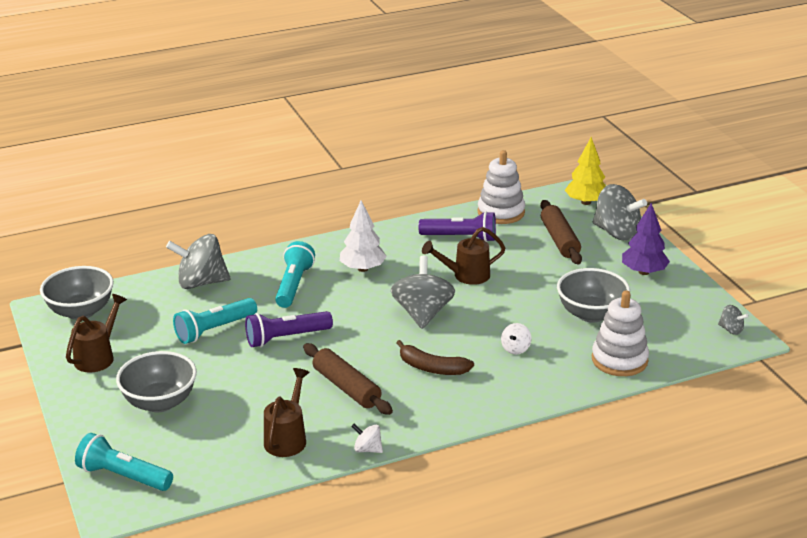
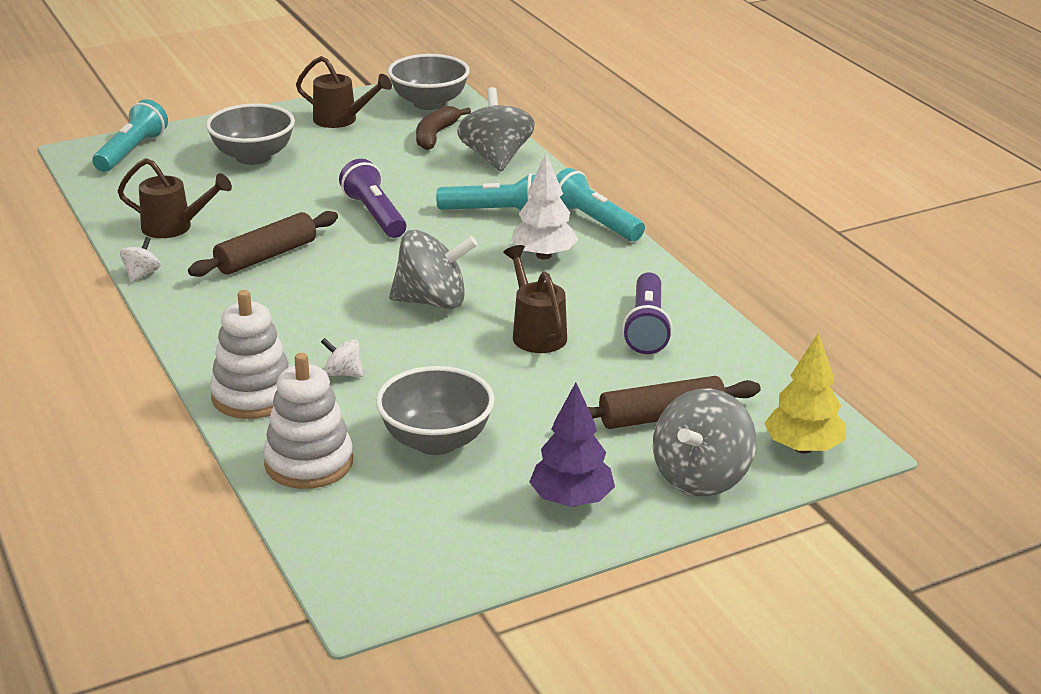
camera: 85 degrees right, 0 degrees up
turquoise flashlight [173,298,257,344] -> turquoise flashlight moved to [556,168,645,241]
brown banana [397,340,474,375] -> brown banana moved to [416,106,471,150]
white stacking toy [477,150,525,224] -> white stacking toy moved to [210,290,289,419]
grey spinning top [718,305,749,335] -> none

